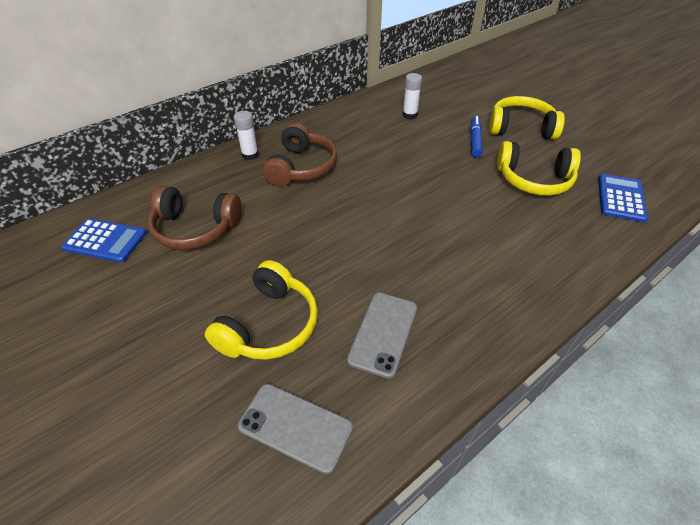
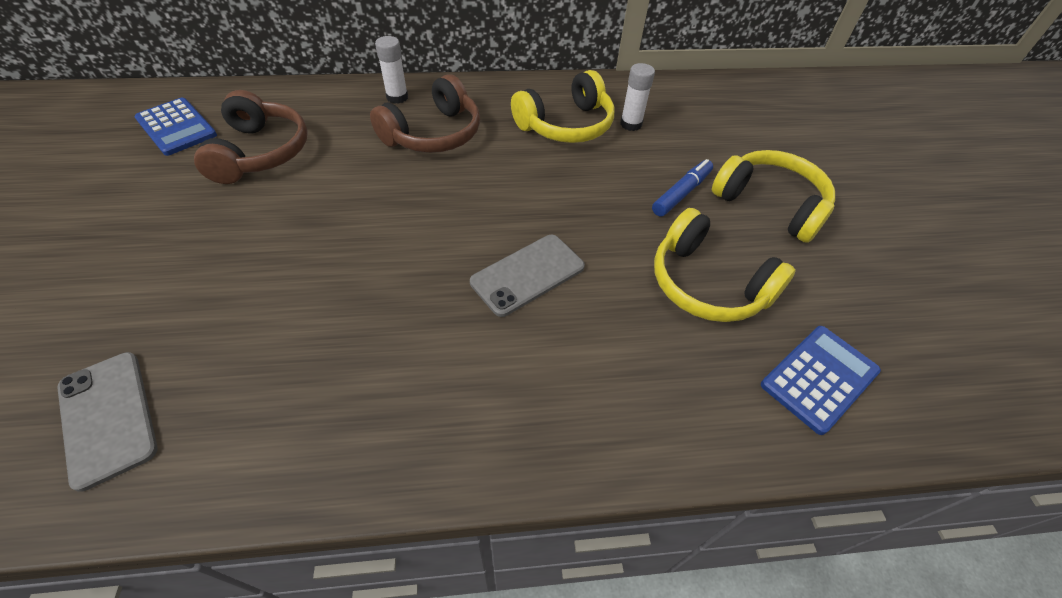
camera: 30 degrees right, 5 degrees up
brown headphones [148,186,242,250] -> brown headphones turned 135 degrees counterclockwise [194,90,308,184]
yellow headphones [205,260,318,360] -> yellow headphones moved to [511,70,614,143]
grey phone [347,293,417,379] -> grey phone moved to [470,235,585,317]

